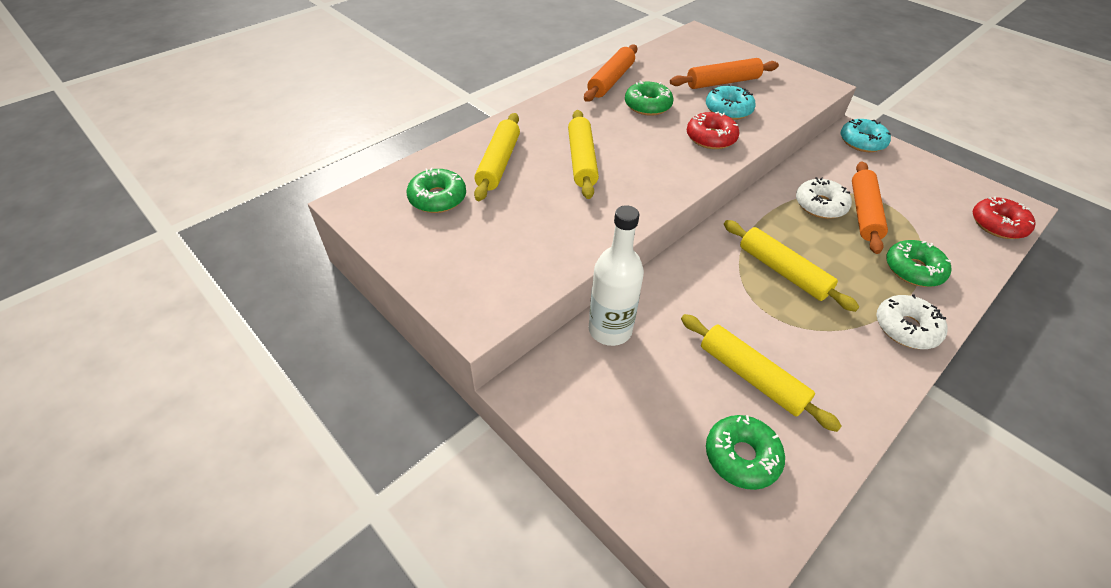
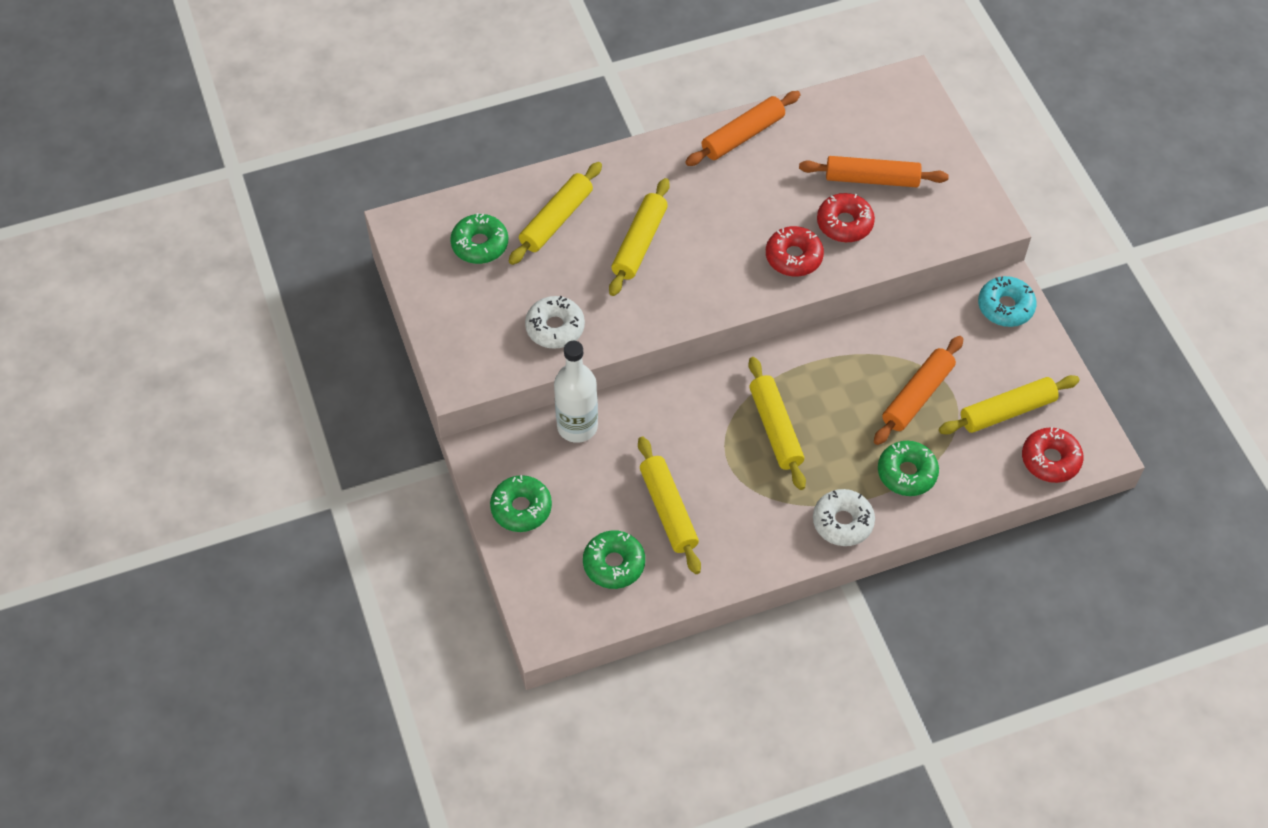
camera: 25 degrees right, 10 degrees up
green donut [625,81,673,116] -> green donut moved to [490,475,552,532]
turquoise donut [706,84,756,120] -> red donut [817,193,875,242]
white donut [796,177,852,219] -> white donut moved to [525,296,585,349]
none -> yellow rolling pin [939,375,1080,435]

